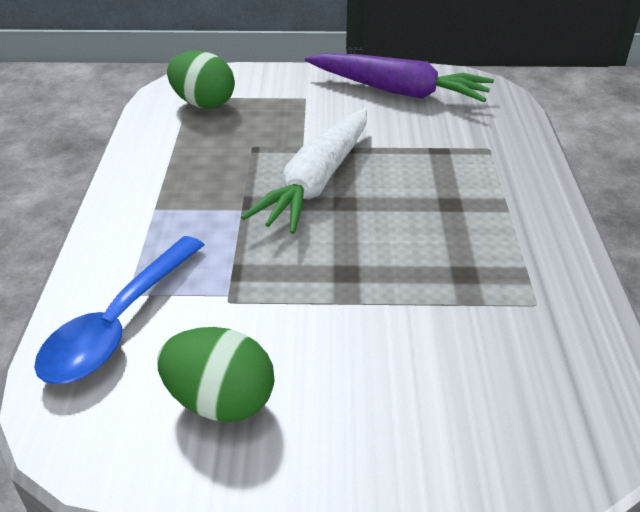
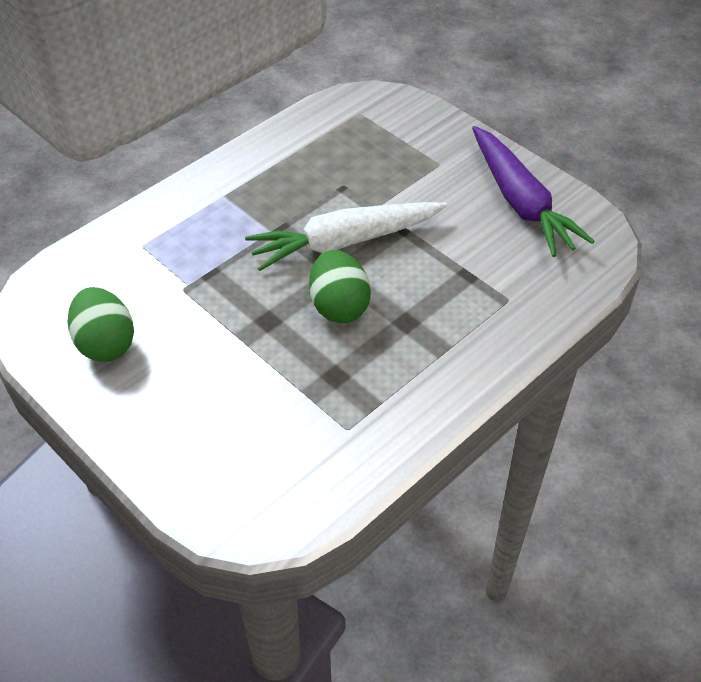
camera: 45 degrees right, 10 degrees up
blue spoon [34,236,204,384] -> none
green egg [167,51,235,109] -> green egg moved to [309,250,371,323]

